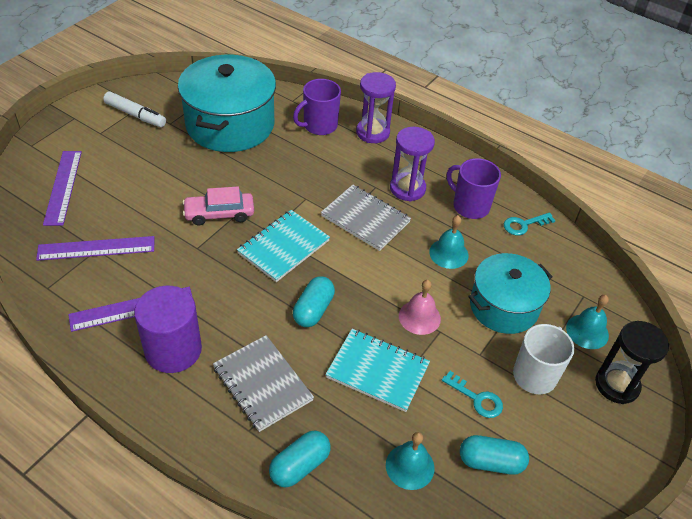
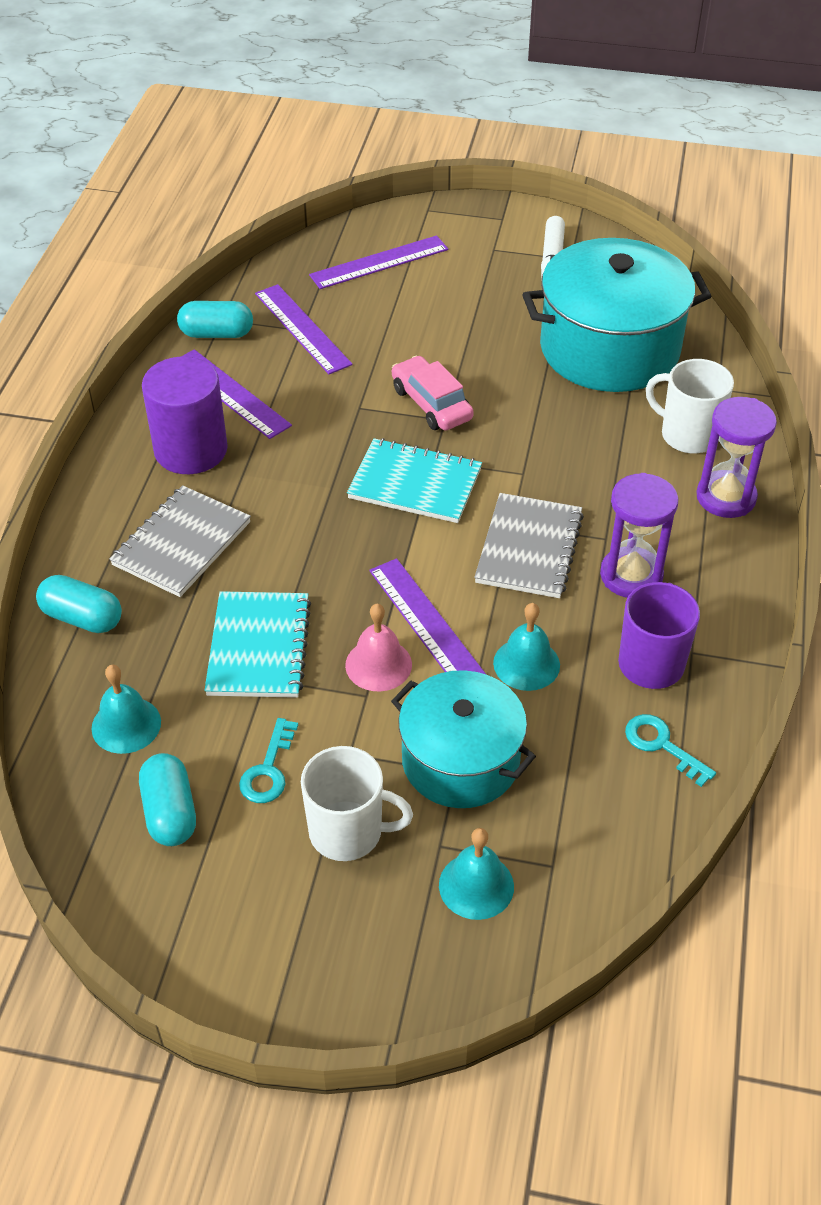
camera: 70 degrees right, 0 degrees up
purple mug [293,79,341,135] -> white mug [646,359,734,454]
turquoise capsule [293,276,335,327] -> turquoise capsule moved to [177,301,253,338]
black hourglass [595,321,669,404] -> none
none -> purple ruler [369,558,487,675]

